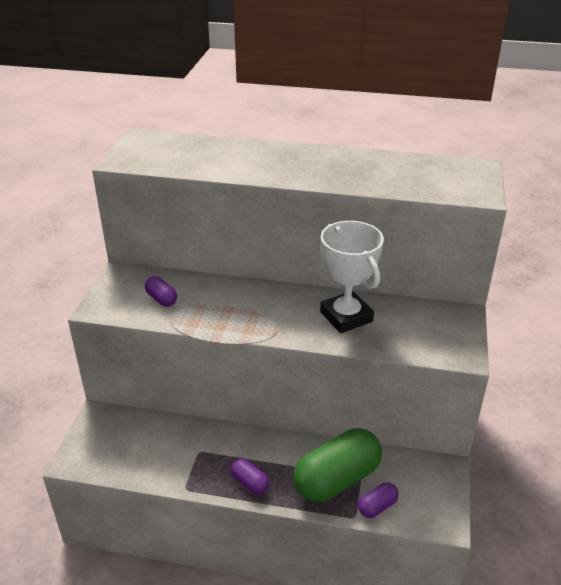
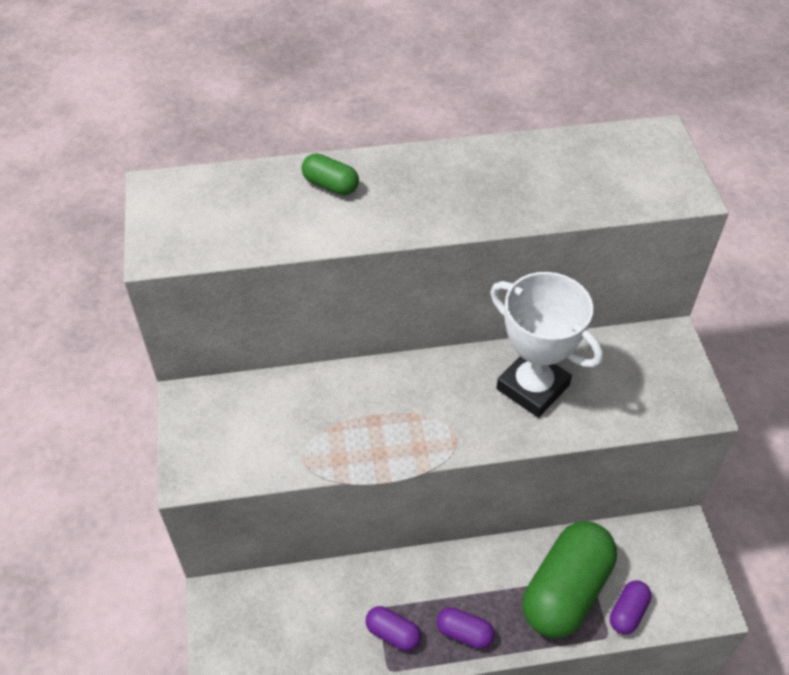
camera: 20 degrees left, 15 degrees up
purple capsule [145,276,177,307] -> purple capsule moved to [365,606,421,651]
none -> green capsule [301,153,359,195]

